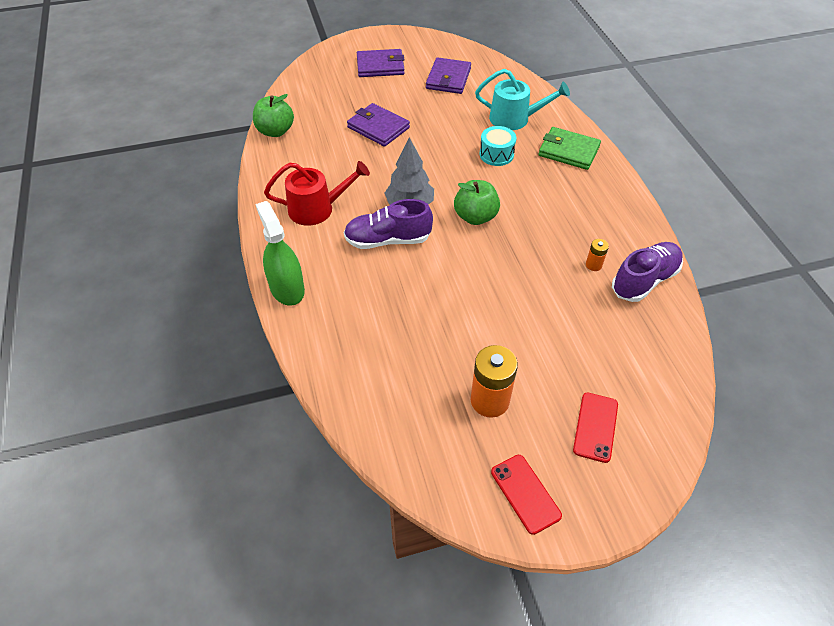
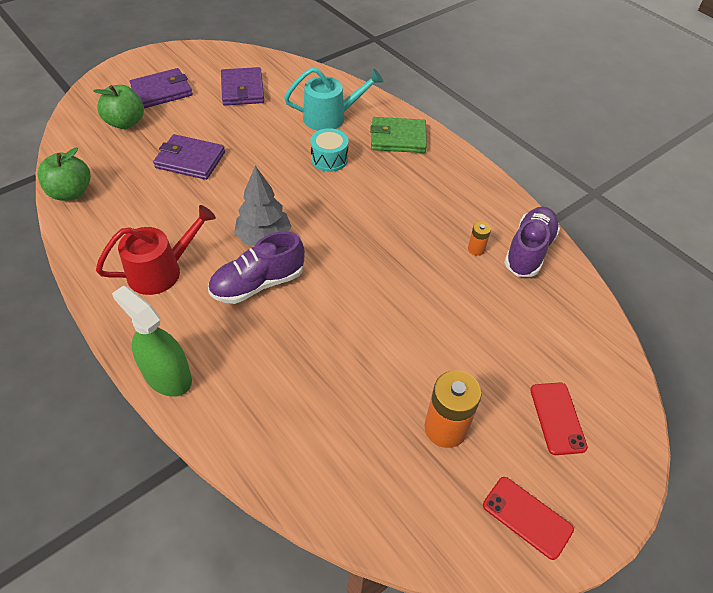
camera: 25 degrees left, 0 degrees up
green apple [454,180,500,225] -> green apple moved to [94,85,144,129]

